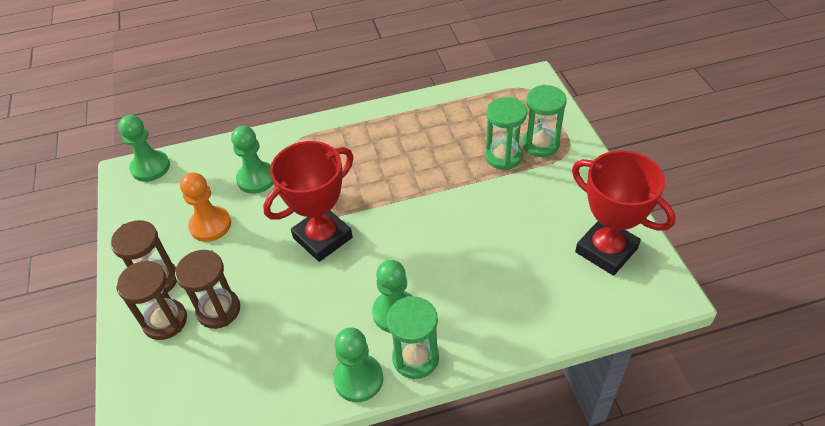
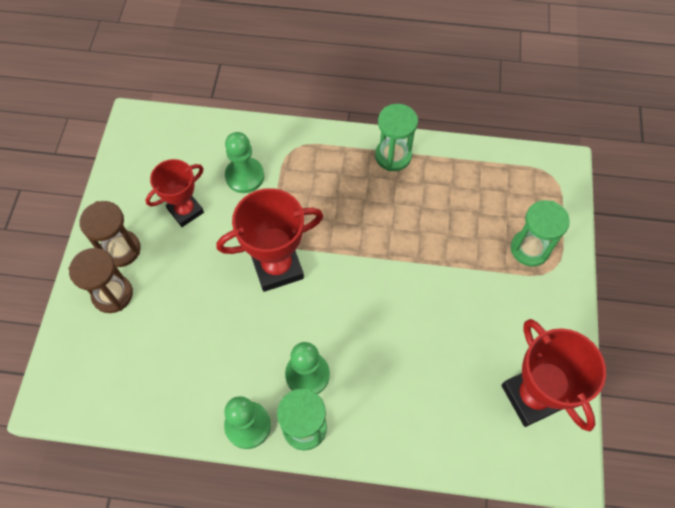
camera: 20 degrees right, 15 degrees up
green pawn [118,115,170,182] -> none
brown hourglass [175,250,240,329] -> none
orange pawn [180,172,231,242] -> red trophy [146,159,204,227]
green hourglass [485,97,527,170] -> green hourglass moved to [375,104,418,171]

